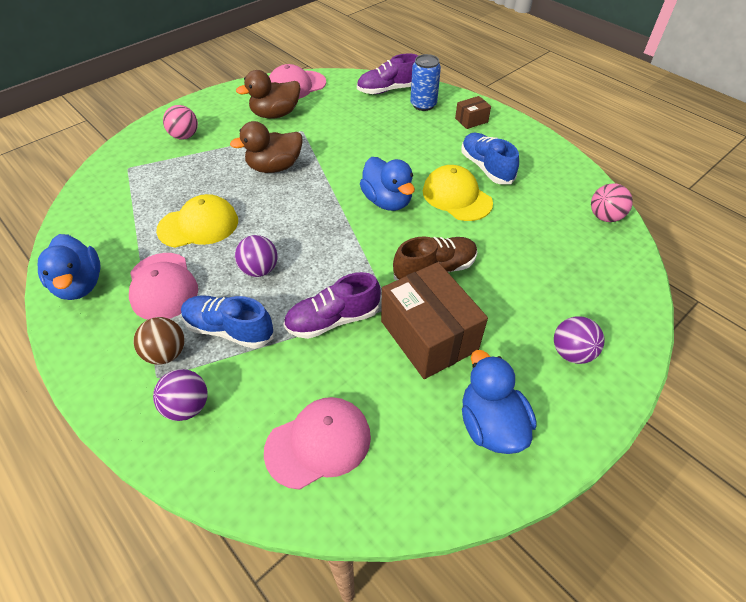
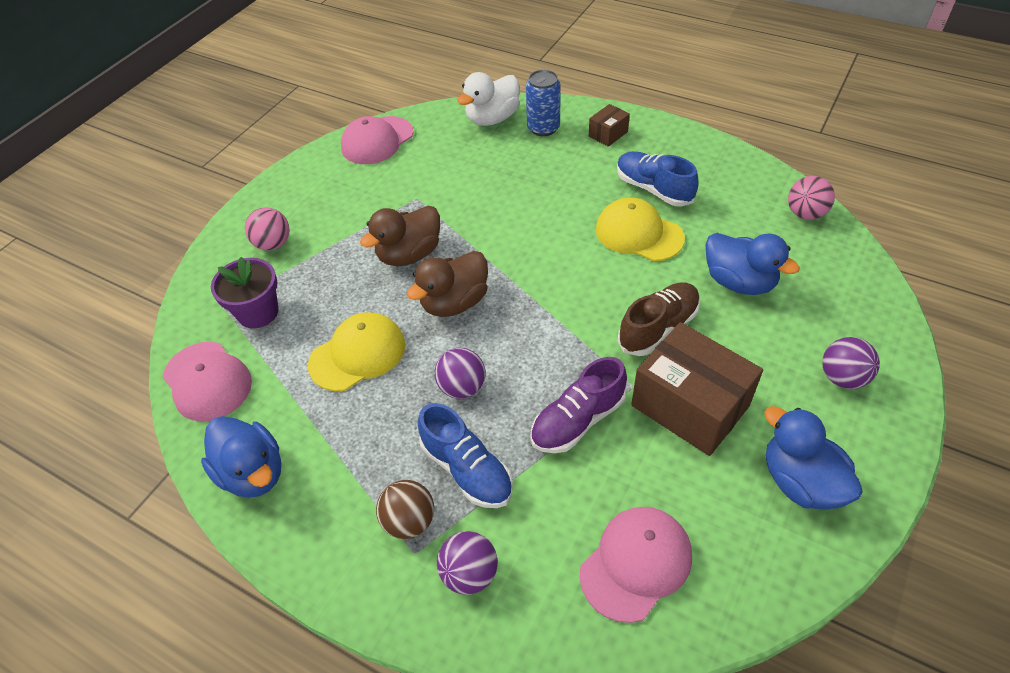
camera: 15 degrees left, 0 degrees up
pink cap [129,253,198,320] -> pink cap moved to [162,342,252,422]
blue shoe [181,295,274,349] -> blue shoe turned 135 degrees counterclockwise [418,403,513,508]
brown duck [236,70,300,119] -> brown duck moved to [407,251,488,317]
purple shoe [357,54,418,94] -> white duck [458,72,520,126]
blue duck [360,157,415,211] -> blue duck moved to [705,233,800,295]
none -> purple flower pot [211,257,279,328]

